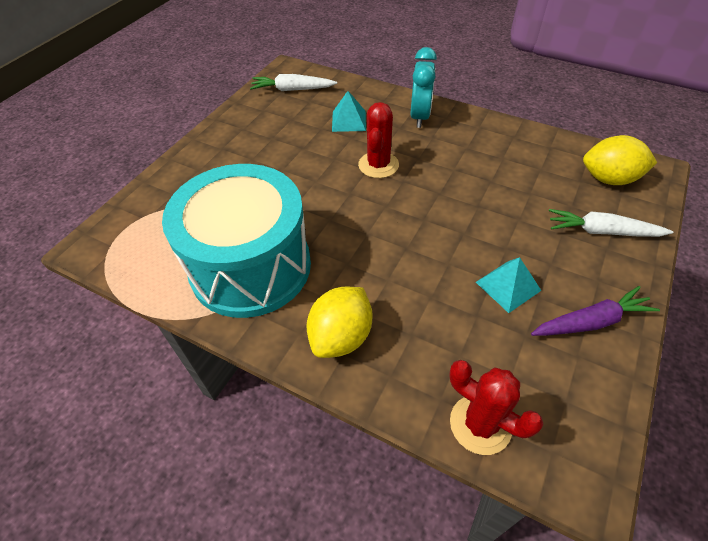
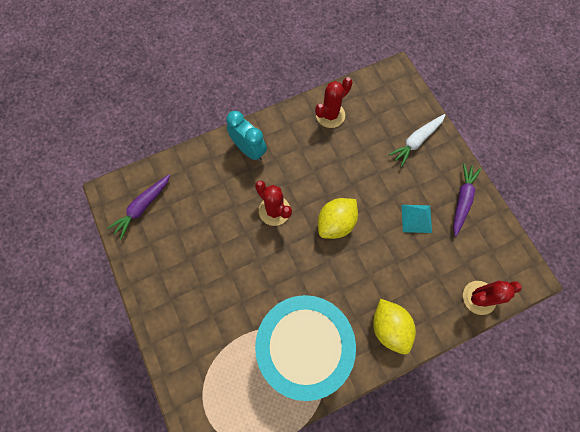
camera: 55 degrees left, 20 degrees up
white carrot [250,74,337,91] -> purple carrot [107,175,170,239]
turquoise pyramid [332,91,366,132] -> none
yellow lemon [583,135,657,185] -> yellow lemon moved to [318,198,358,239]
none -> red cactus [315,77,353,128]

